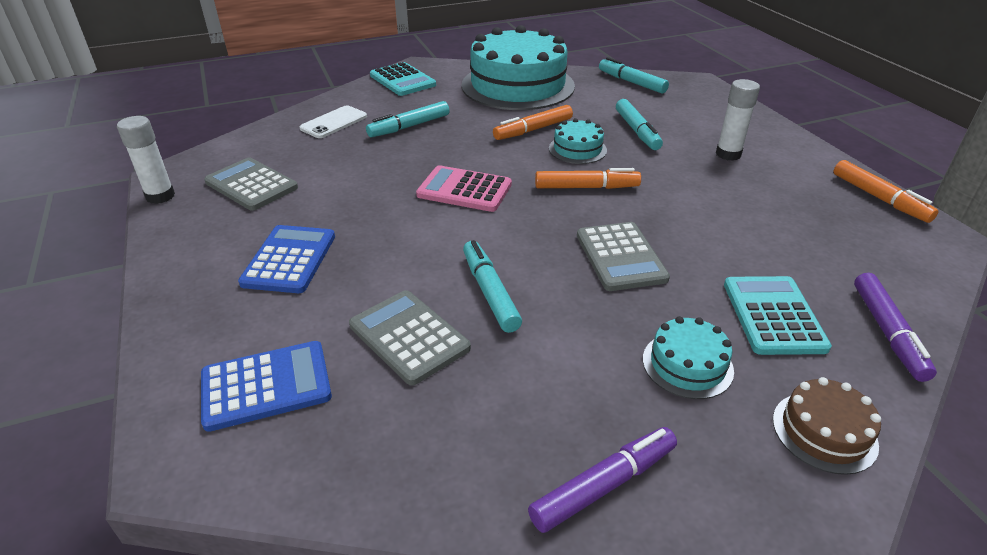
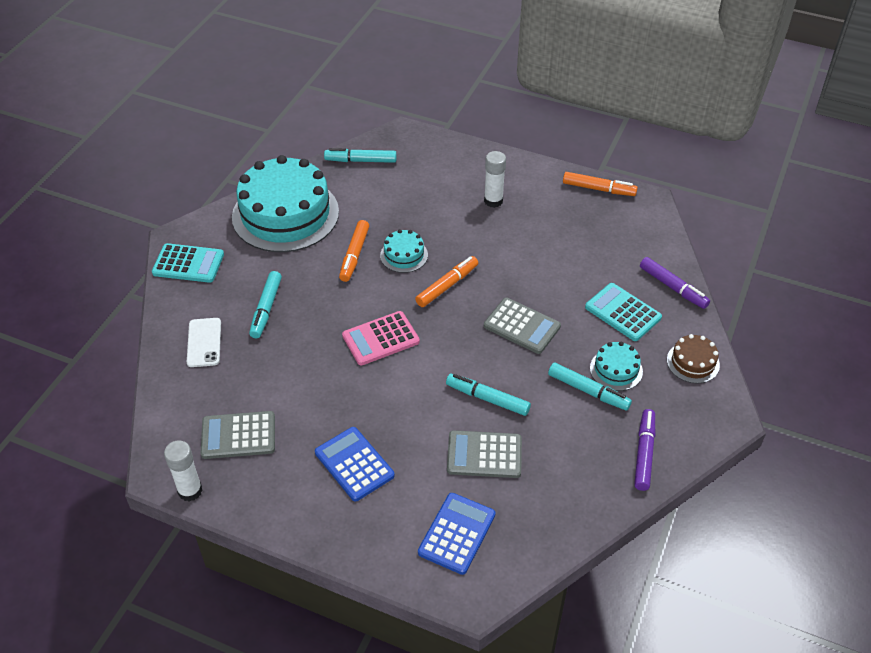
camera: 45 degrees left, 10 degrees up
turquoise marker [616,99,663,150] -> turquoise marker moved to [548,363,632,411]

